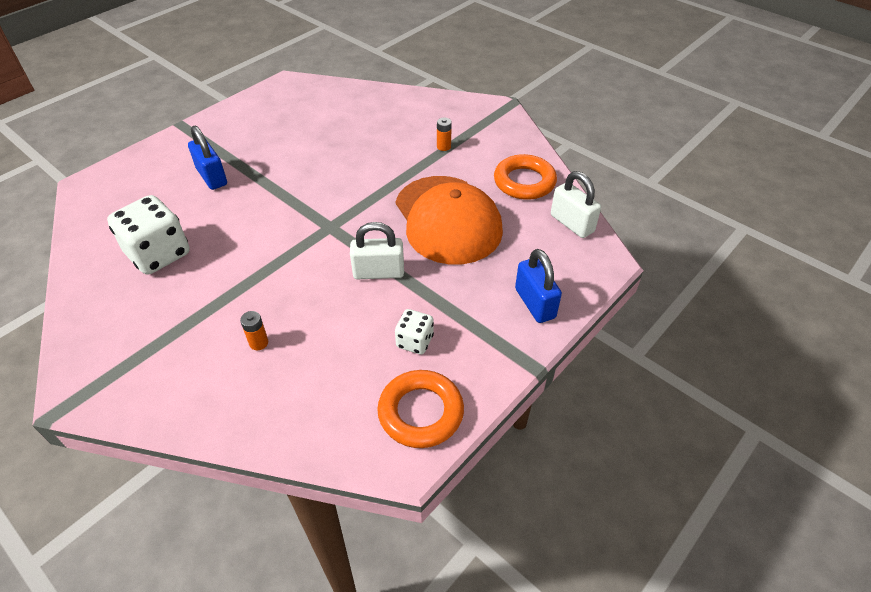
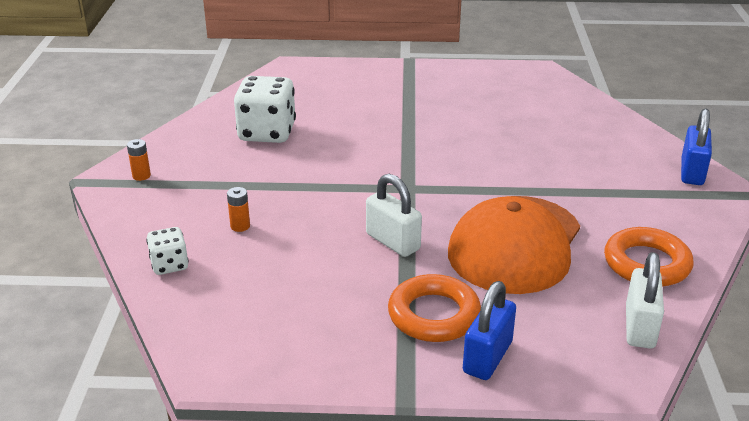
camera: 50 degrees right, 15 degrees down
blue padlock [188,126,227,190] -> blue padlock moved to [681,109,712,185]
orange ring [377,370,464,448] -> orange ring moved to [388,274,481,342]
white dice [395,309,434,354] -> white dice moved to [146,227,189,275]
orange battery [437,118,452,151] -> orange battery moved to [127,139,151,181]

